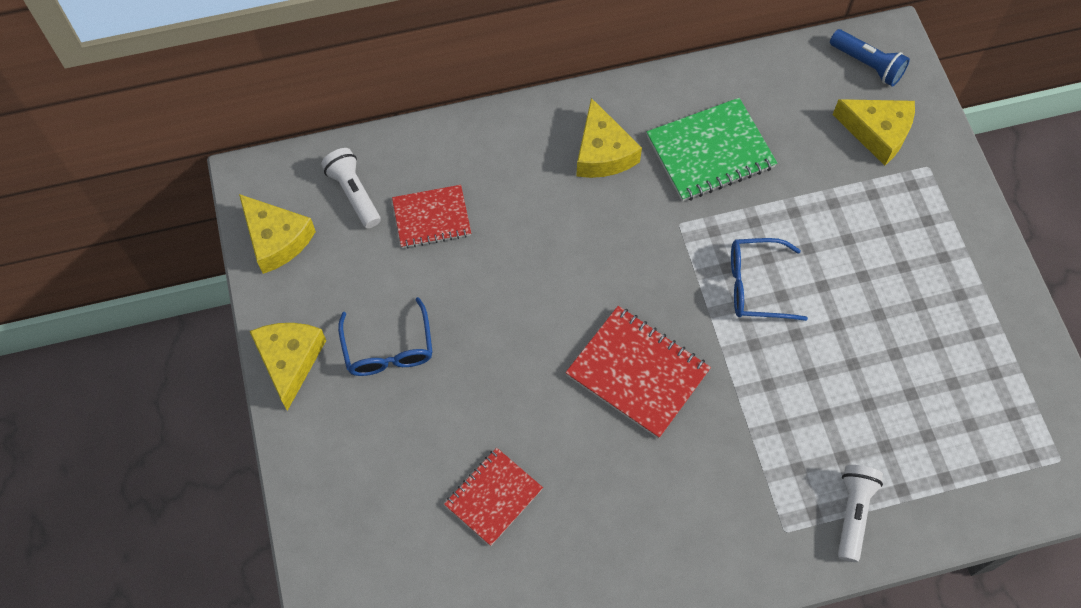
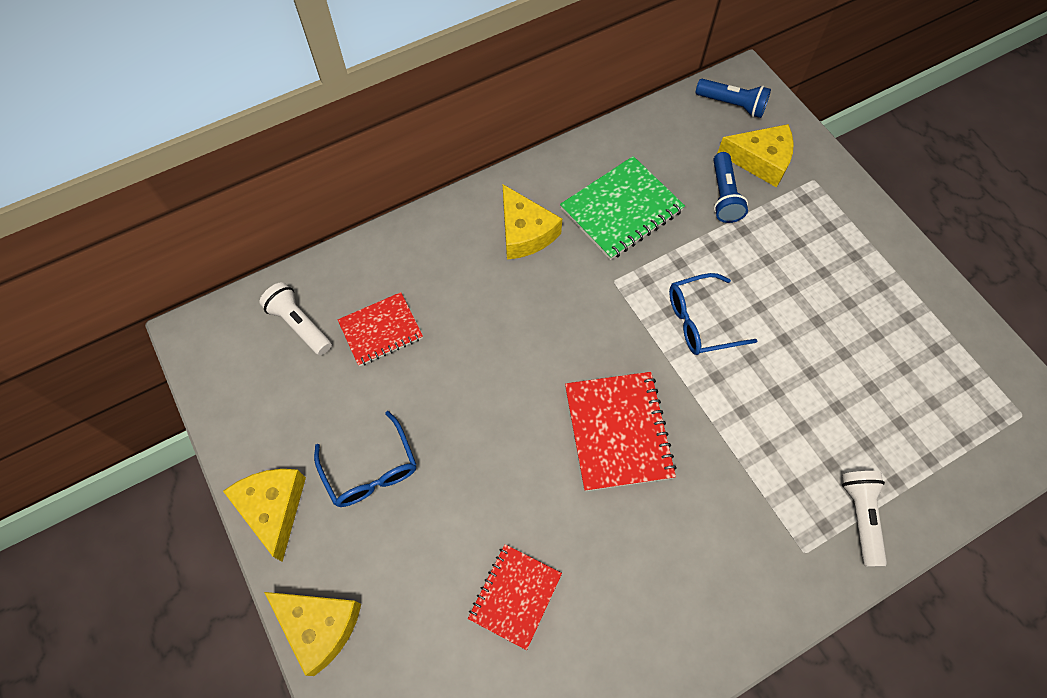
camera: 15 degrees left, 0 degrees up
yellow cheese [239,194,316,274] -> yellow cheese moved to [264,592,361,676]
red notebook [565,306,711,439] -> red notebook turned 60 degrees clockwise [565,372,677,491]
none -> blue flashlight [713,152,748,223]

